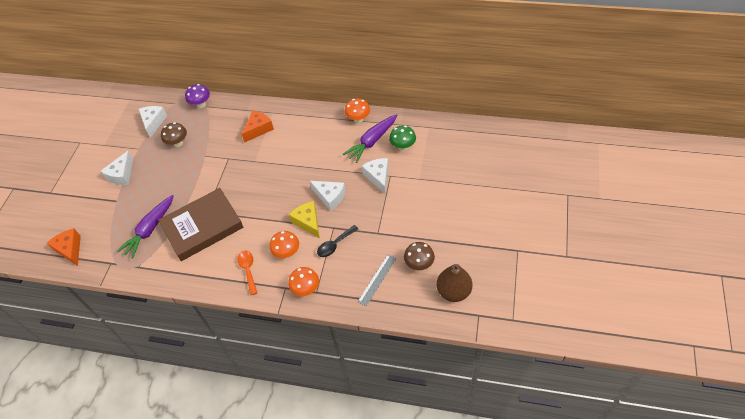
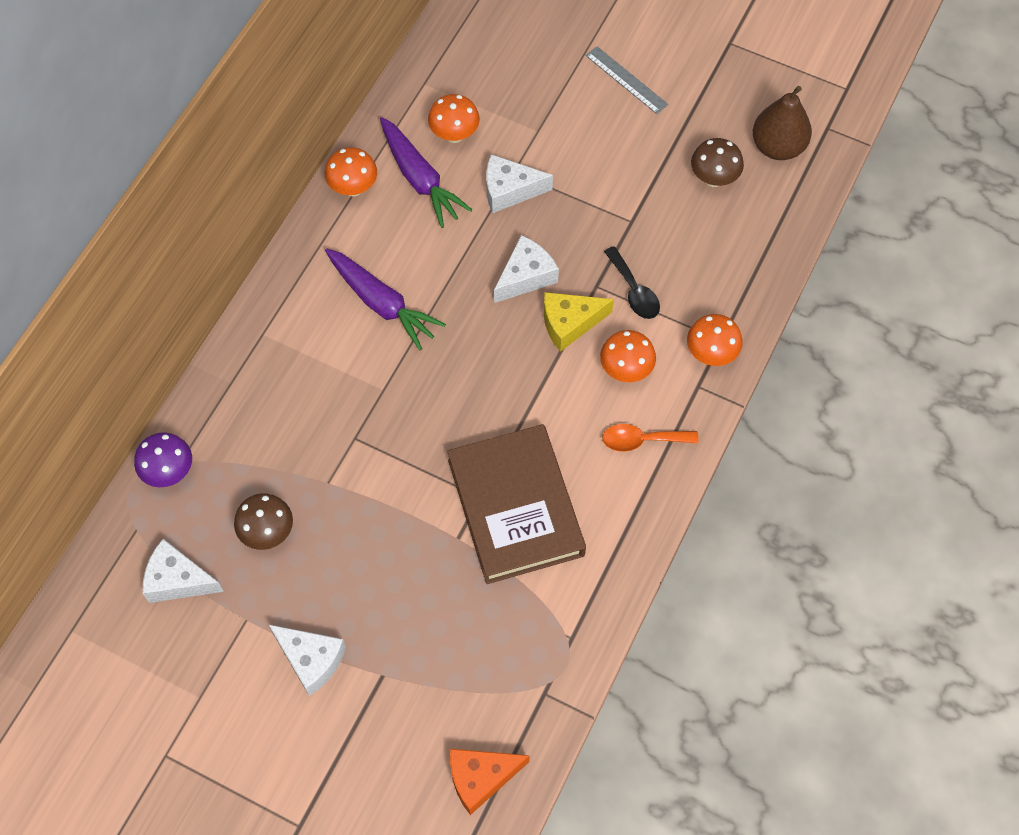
camera: 80 degrees left, 10 degrees up
purple carrot [117,195,174,259] -> purple carrot moved to [325,249,446,350]
orange cheese [241,110,274,143] -> none
grey ruler [358,254,396,306] -> grey ruler moved to [585,46,668,114]
green mushroom [389,125,416,151] -> orange mushroom [428,94,480,143]

